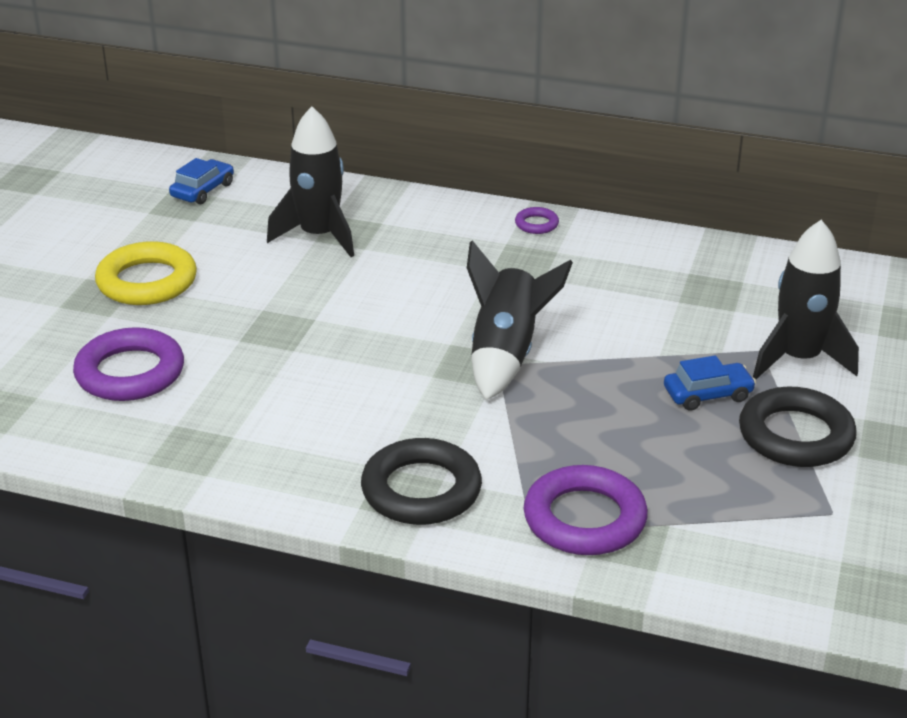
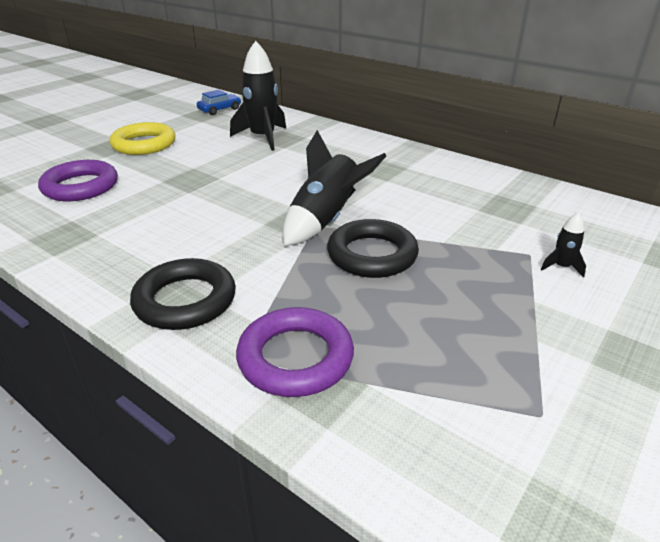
camera: 20 degrees right, 0 degrees up
purple ring [515,207,559,234] -> none
blue car [664,355,756,411] -> none
black ring [739,387,857,467] -> black ring moved to [327,219,419,278]
black rocket [753,220,859,379] -> black rocket [541,212,586,277], size x0.45

